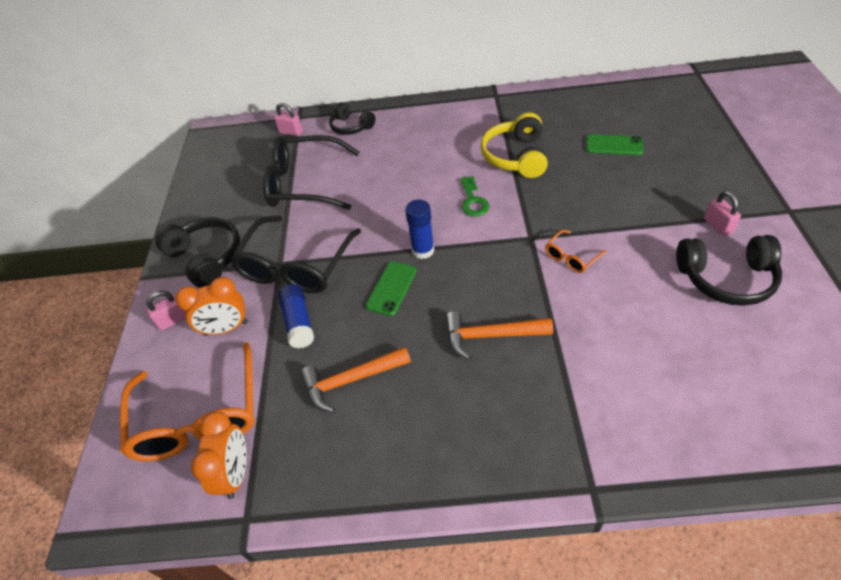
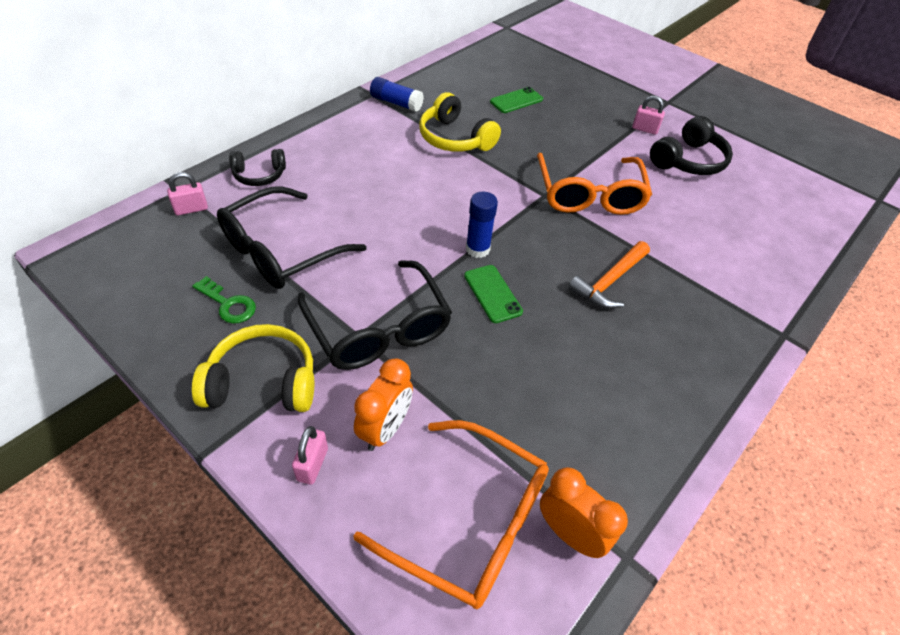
camera: 55 degrees left, 0 degrees up
black headphones [155,217,240,288] -> yellow headphones [192,324,314,412]
blue glue stick [278,284,314,348] -> blue glue stick moved to [370,77,424,112]
orange hammer [300,347,411,413] -> none
green key [460,176,489,217] -> green key moved to [192,276,256,324]
orange glasses [545,230,607,273] -> orange glasses [537,153,652,215], size x2.24

